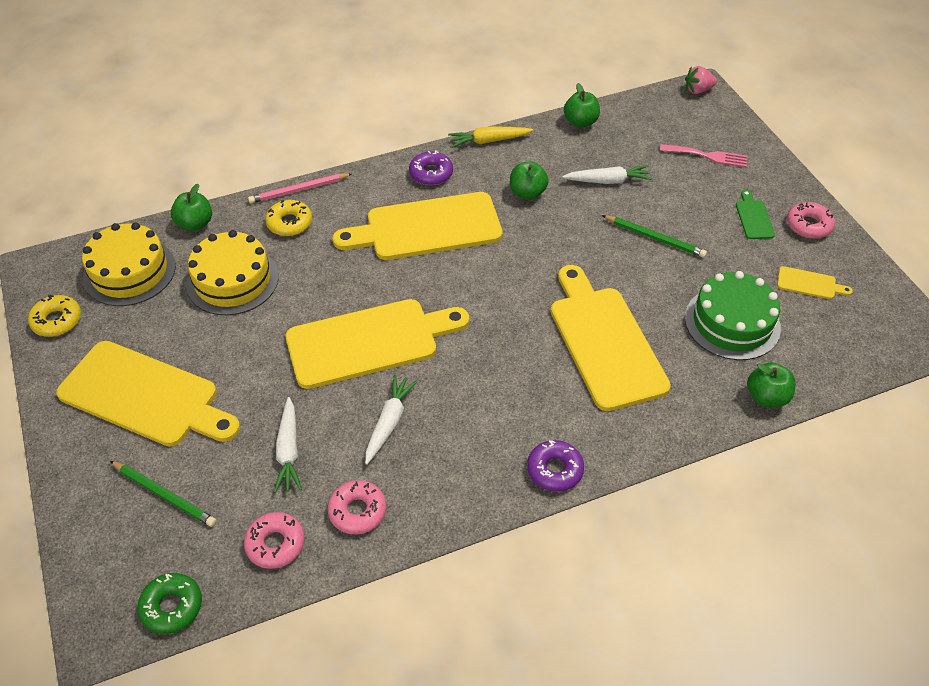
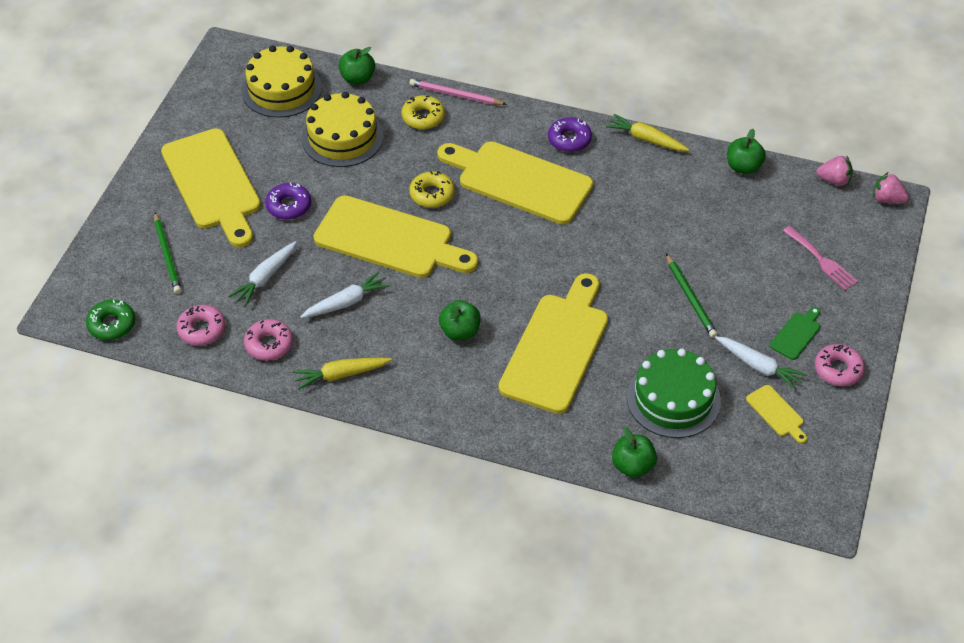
camera: 40 degrees right, 0 degrees up
yellow donut [28,295,81,337] -> yellow donut moved to [409,171,455,208]
green apple [510,161,549,200] -> green apple moved to [439,300,481,341]
purple donut [527,440,584,492] -> purple donut moved to [265,183,311,220]
white carrot [562,165,652,184] -> white carrot moved to [715,336,807,390]
none -> yellow carrot [293,357,392,390]
none -> pink strawberry [816,156,853,186]

